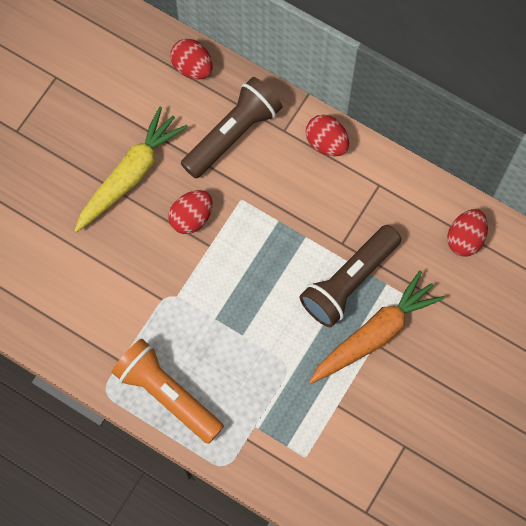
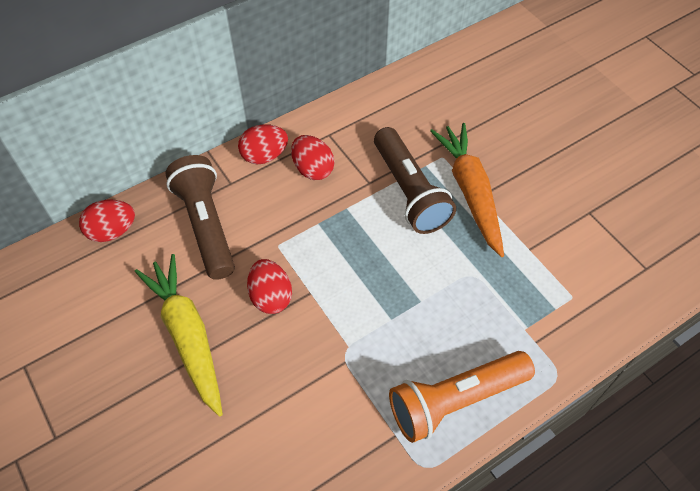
camera: 65 degrees left, 15 degrees down
red egg [447,209,488,257] -> red egg moved to [291,135,335,180]

